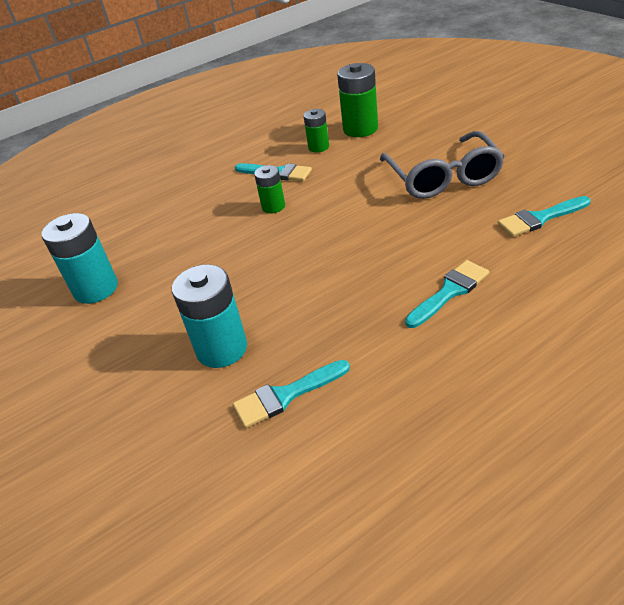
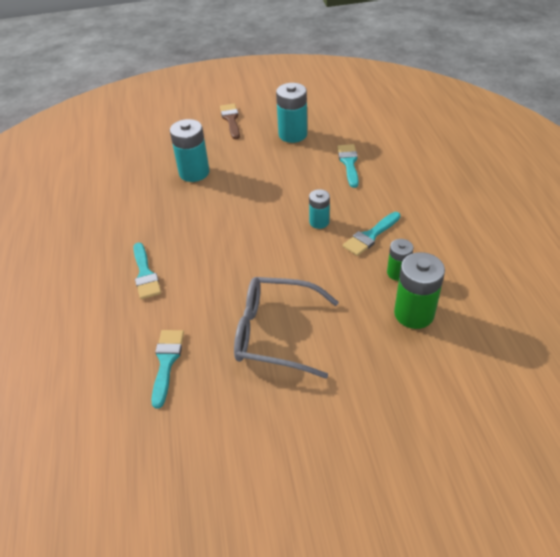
camera: 110 degrees right, 5 degrees up
turquoise brush [233,360,350,428] -> turquoise brush moved to [337,144,359,188]
green battery [254,165,285,214] -> turquoise battery [309,189,330,229]
none -> brown brush [220,104,240,139]

